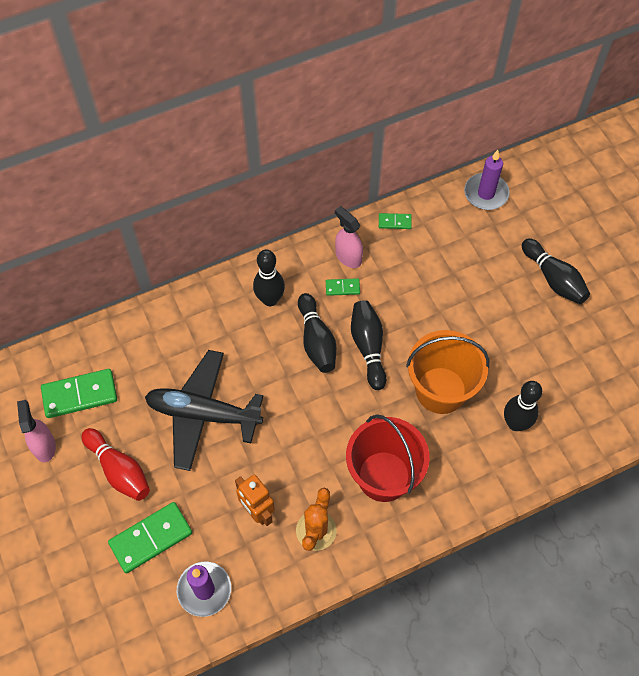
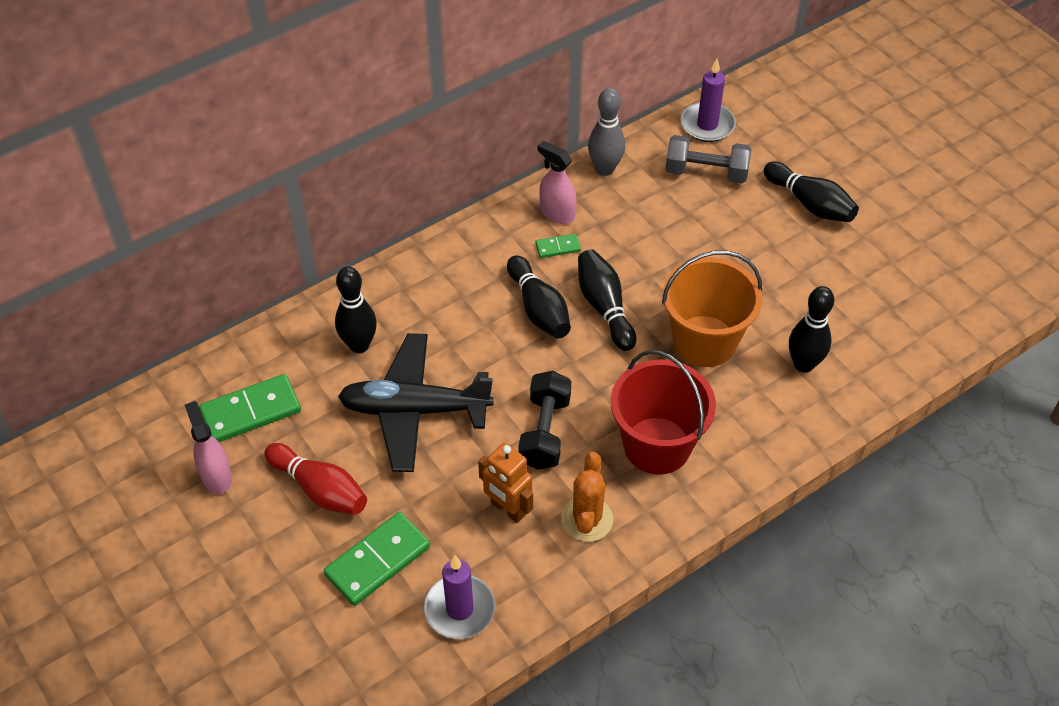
camera: 10 degrees left, 10 degrees down
black bowling pin [253,250,285,306] -> black bowling pin moved to [335,266,377,353]
green domino [379,213,412,229] -> grey bowling pin [588,88,625,176]
none -> black dumbbell [518,371,571,470]
none -> grey dumbbell [665,135,752,184]

